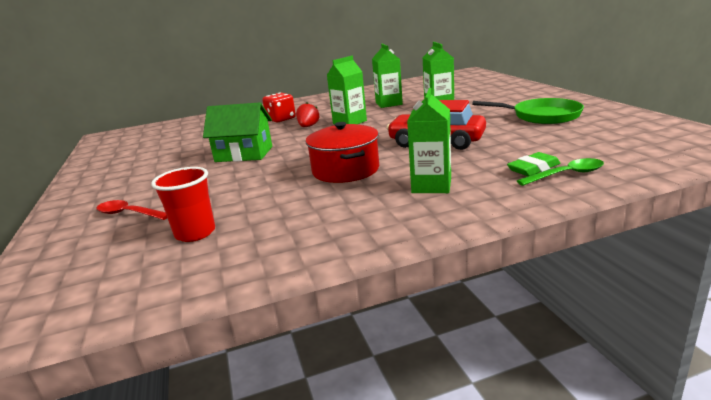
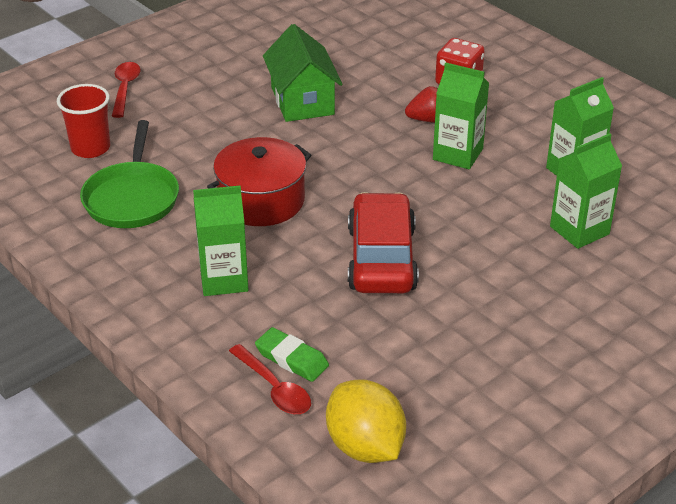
camera: 65 degrees right, 15 degrees up
green pan [472,98,584,124] -> green pan moved to [80,120,179,228]
green spoon [517,158,604,186] -> red spoon [229,344,311,414]
none -> yellow lemon [326,379,406,463]

